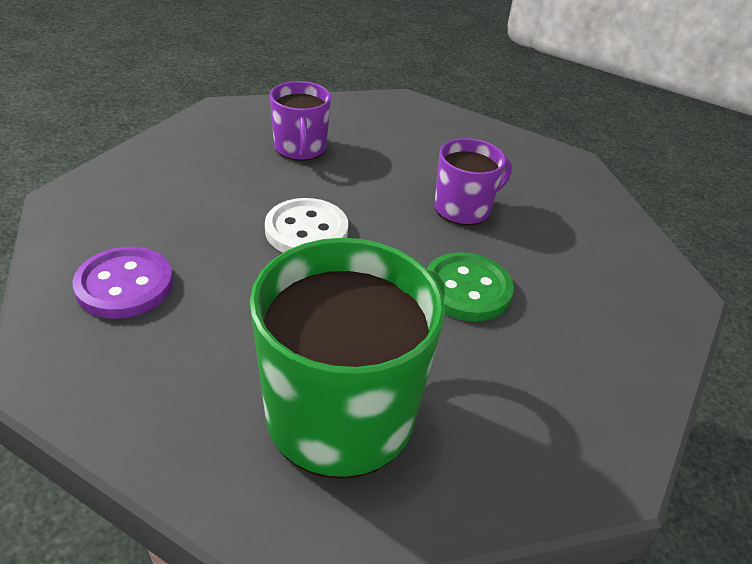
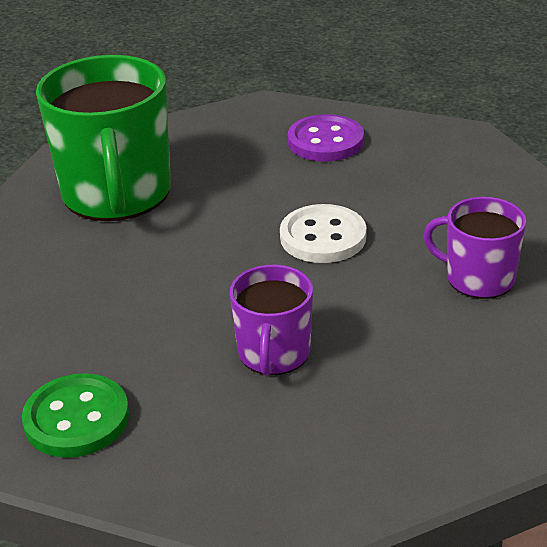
camera: 130 degrees right, 5 degrees down
green button [427,252,514,321] -> green button moved to [22,373,129,458]

